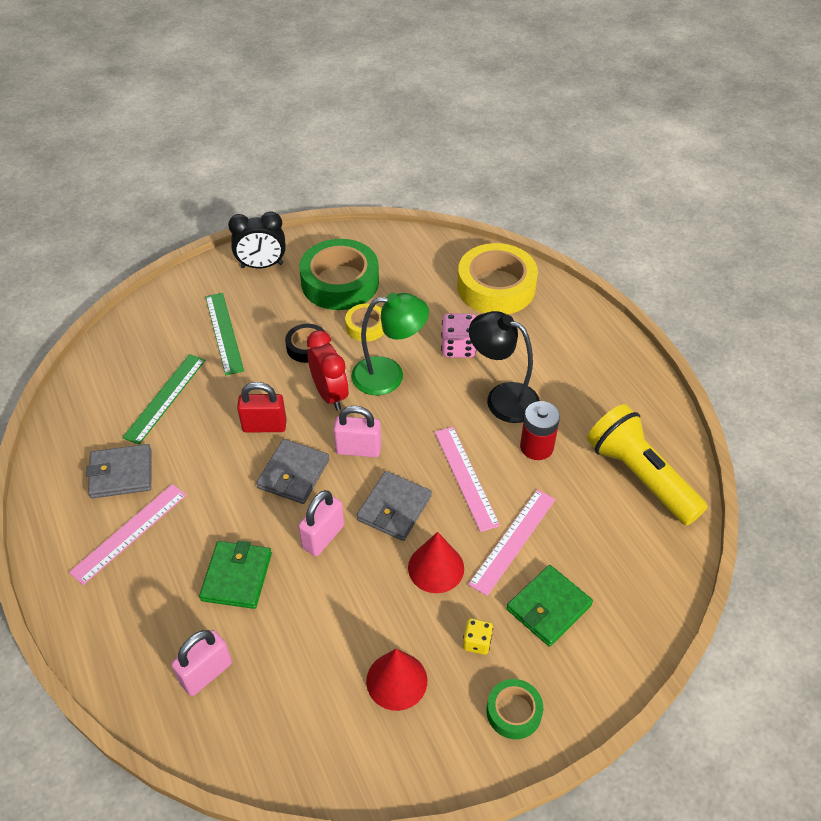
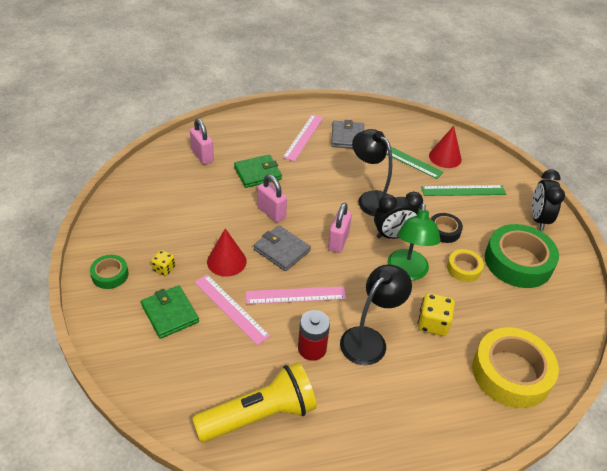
camera: 100 degrees right, 5 degrees down
pink ruler [69,484,186,585] -> pink ruler turned 60 degrees clockwise [283,114,324,162]
green wallet [199,540,272,609] -> green wallet turned 45 degrees counterclockwise [234,155,282,188]
red padlock [237,382,287,432] -> black lamp [352,129,392,216]
grey wallet [256,439,329,504] -> none
red clock [307,330,349,410] -> black clock [374,192,423,239]
red cone [366,649,427,711] -> red cone moved to [429,126,462,168]
pink dice [441,313,477,358] -> yellow dice [417,293,455,336]

